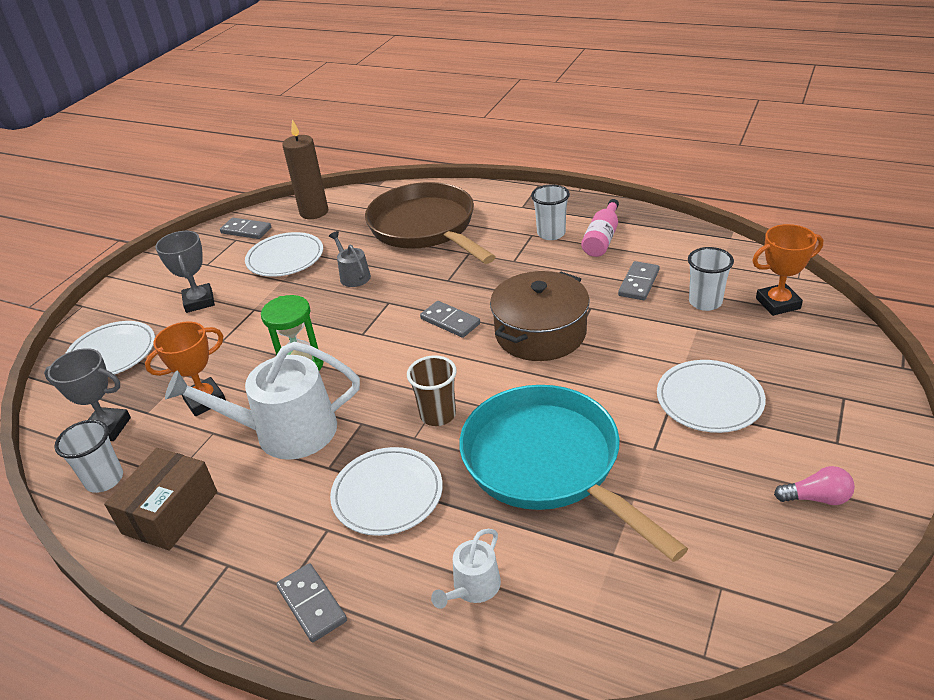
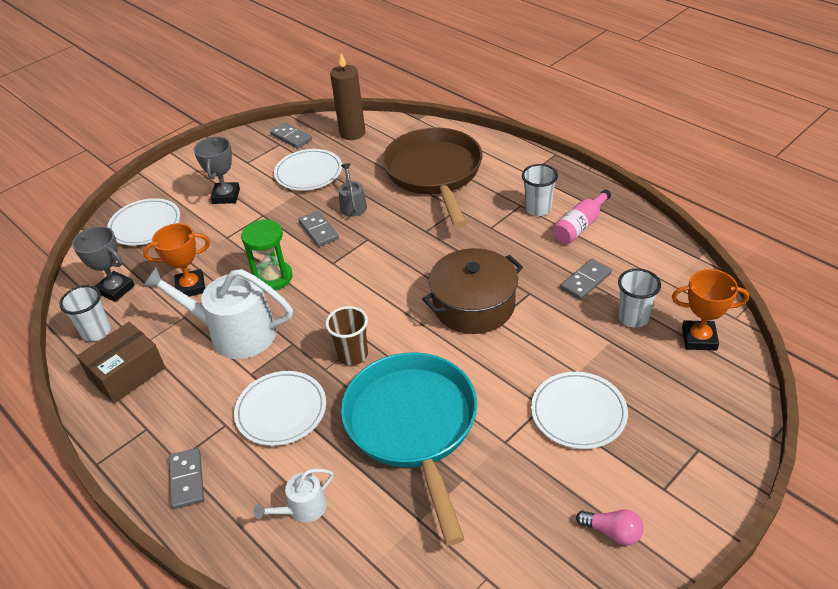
camera: 20 degrees right, 5 degrees up
grey domino [420,301,480,338] -> grey domino moved to [298,211,339,247]

